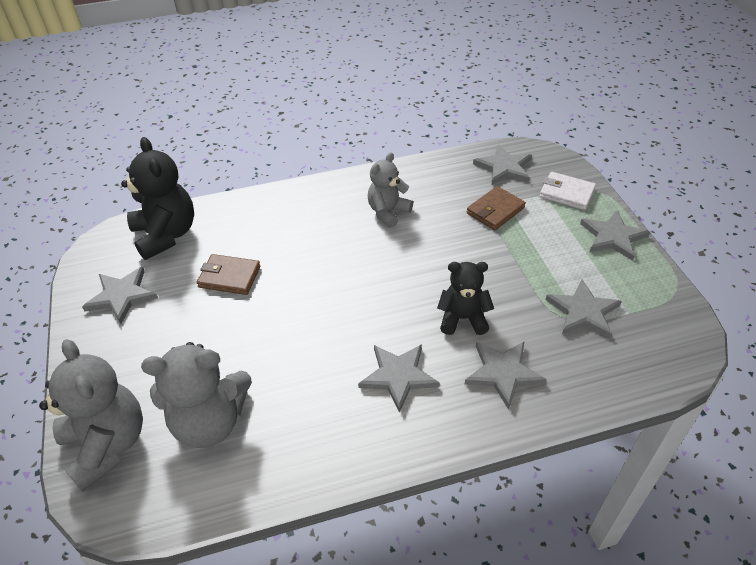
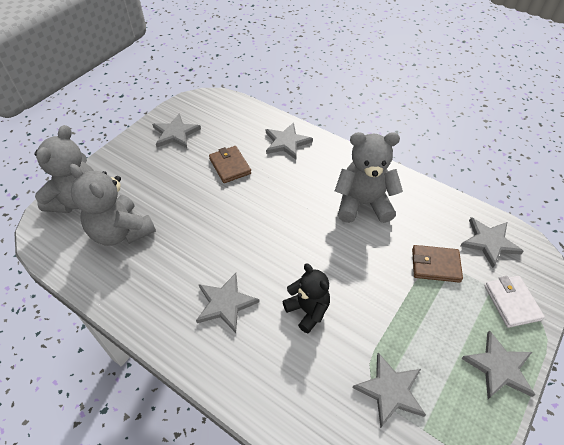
camera: 50 degrees right, 5 degrees up
black teddy bear [121,137,194,260] -> none
grey teddy bear [368,152,413,228] -> grey teddy bear [335,132,403,223], size x1.57
grey star [465,342,547,410] -> grey star moved to [266,122,313,160]

